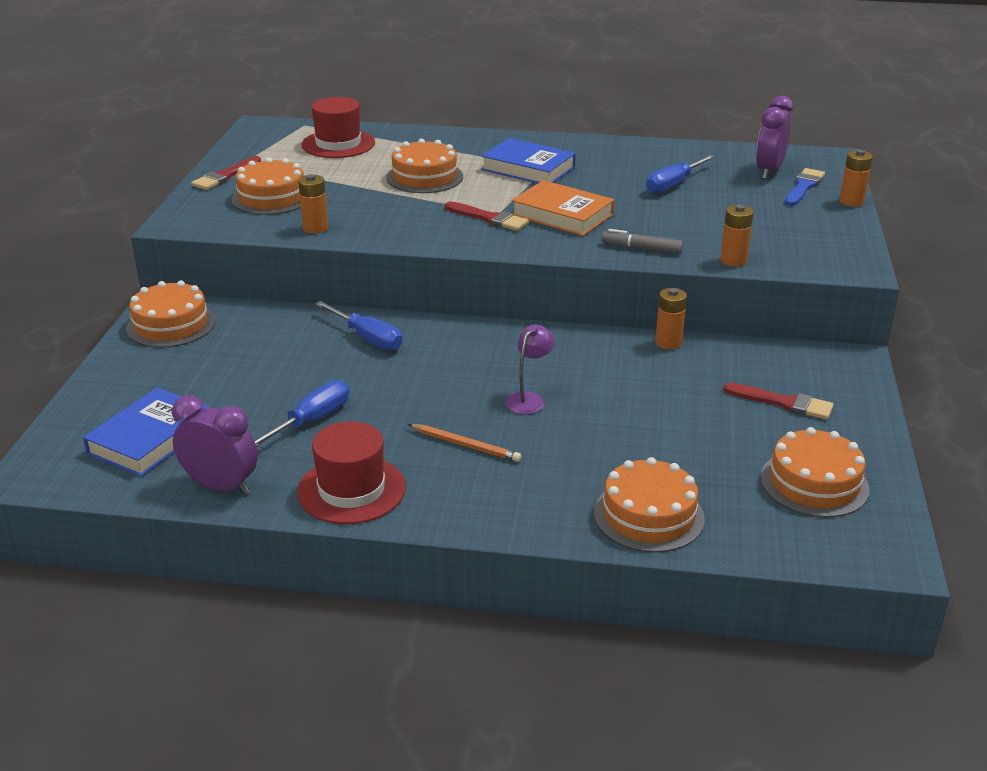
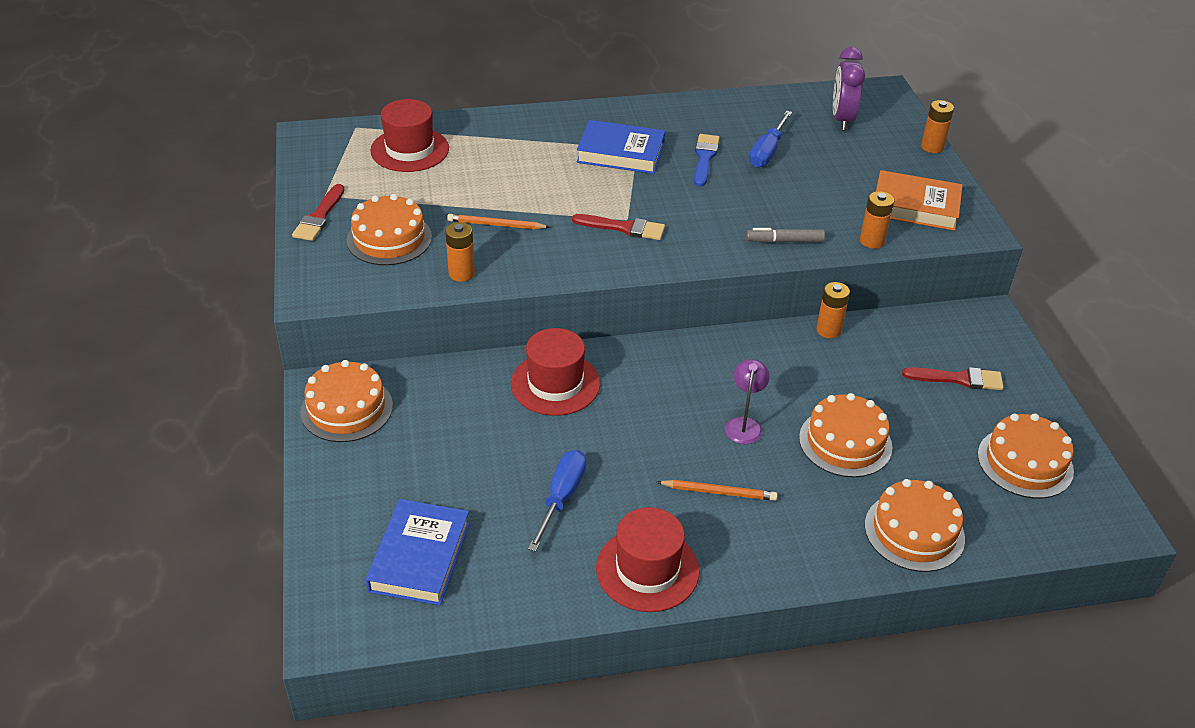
camera: 20 degrees left, 10 degrees up
purple clock [172,395,258,495] -> none
blue screwdriver [315,301,403,351] -> red hat [511,328,600,416]
orange cake [386,139,463,193] -> orange cake moved to [799,393,893,477]
orange book [511,180,614,236] -> orange book moved to [876,170,963,231]
blue brush [785,168,825,206] -> blue brush moved to [694,134,720,187]
none -> orange pencil [447,214,550,229]

